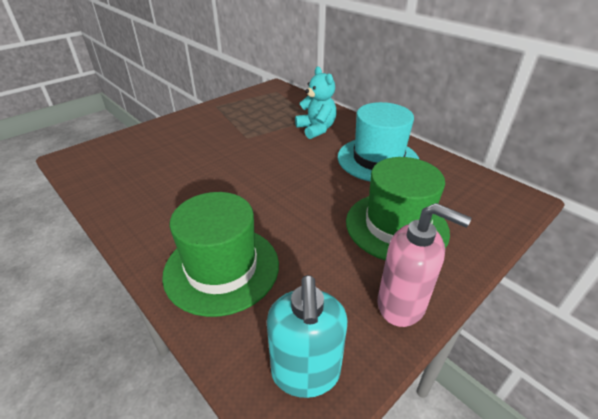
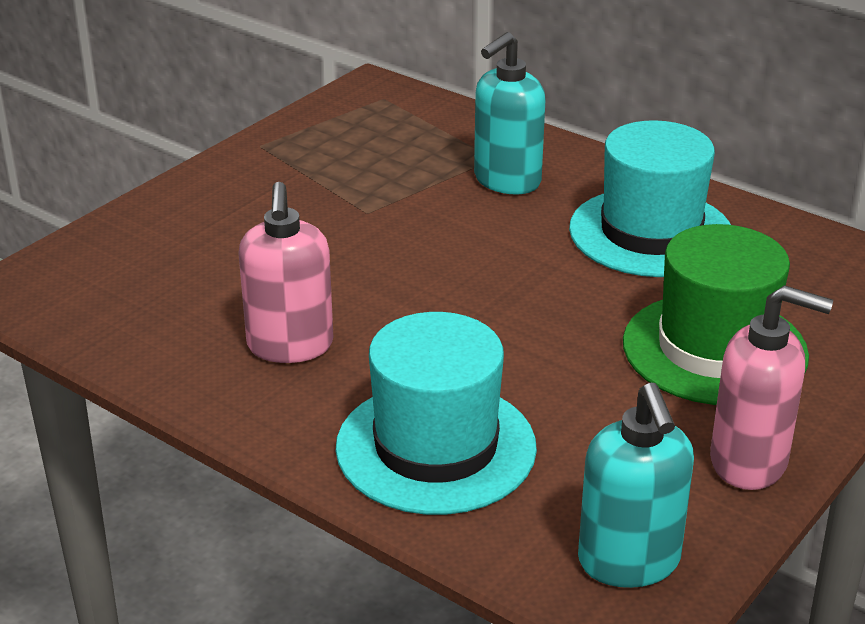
camera: 10 degrees left, 5 degrees down
green hat [162,192,279,317] -> turquoise hat [335,312,537,515]
turquoise teddy bear [295,67,337,139] -> turquoise soap dispenser [474,32,545,194]
none -> pink soap dispenser [238,182,333,363]

